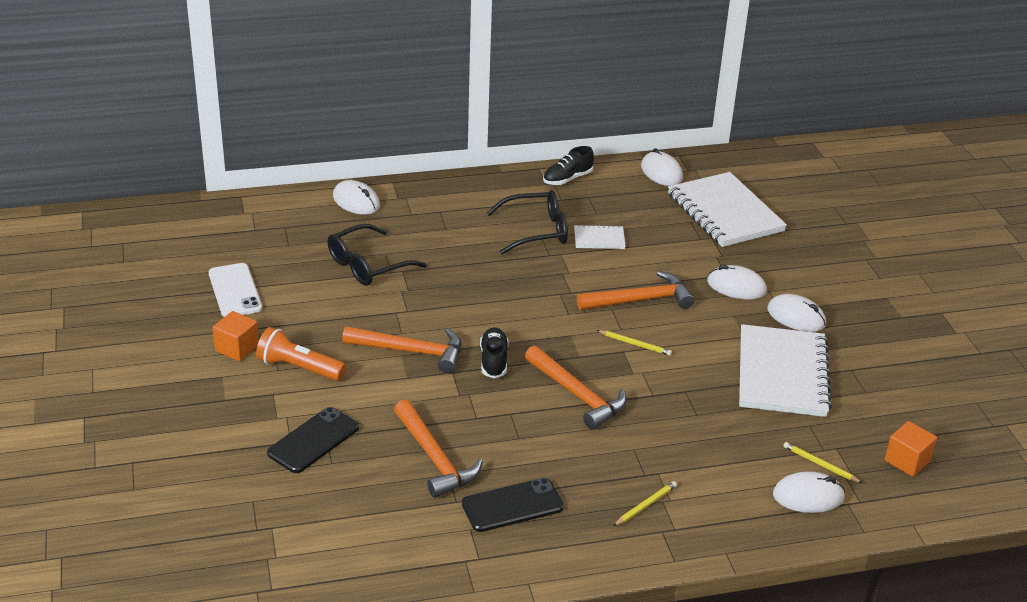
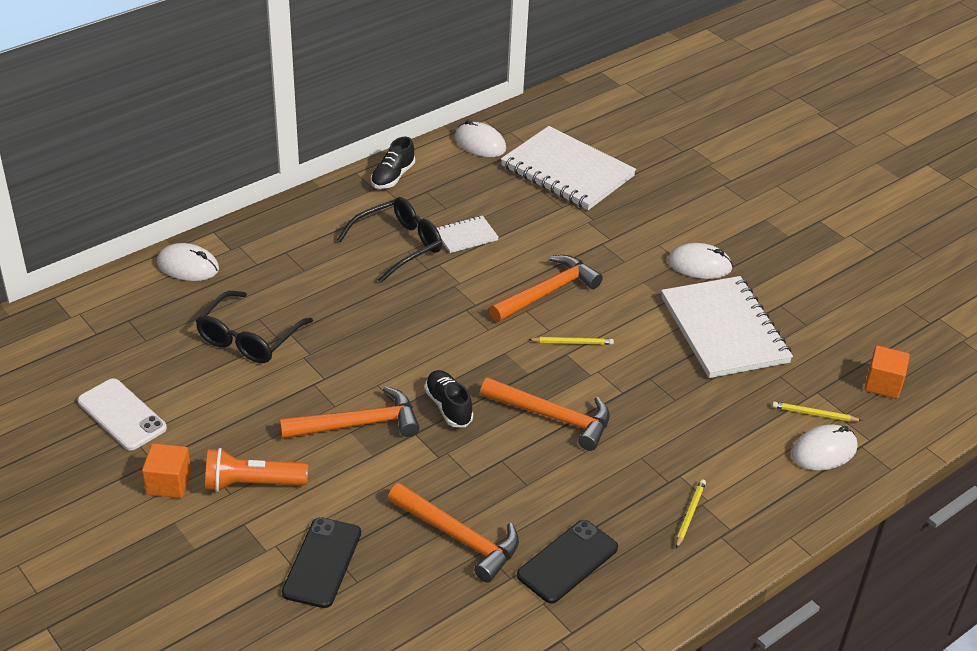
camera: 25 degrees left, 5 degrees up
white mouse [707,265,767,300] -> none

